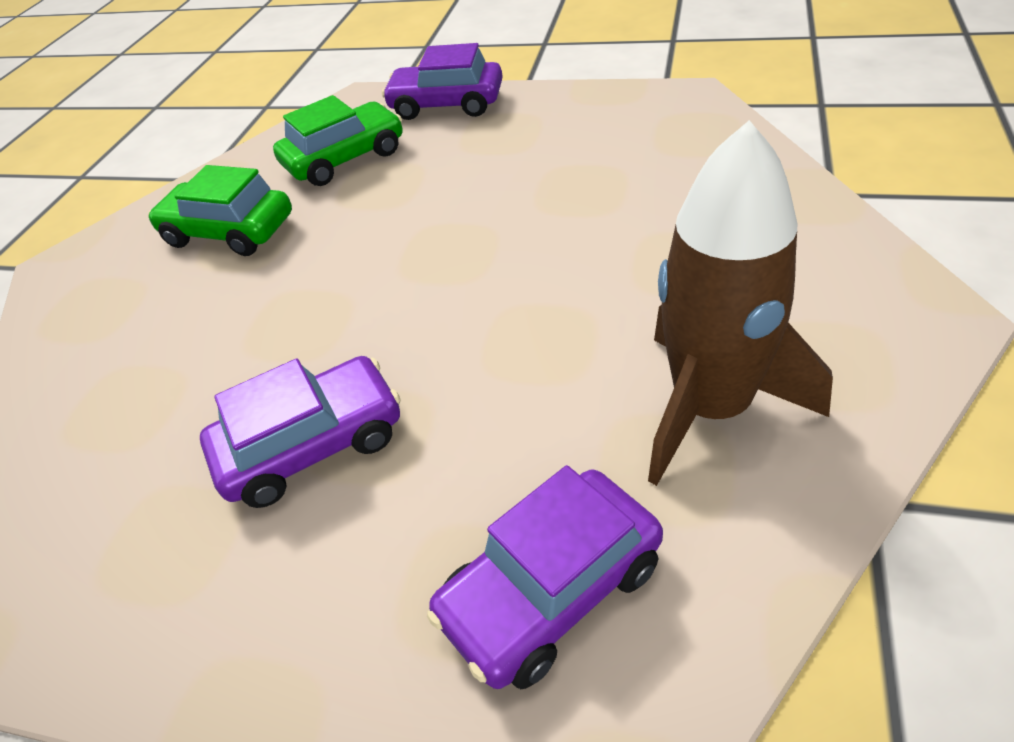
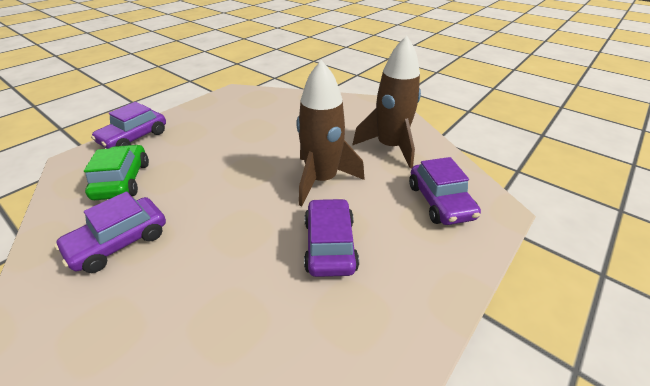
camera: 70 degrees left, 5 degrees down
green car [148,165,292,256] -> purple car [54,191,166,273]
none -> brown rocket [296,60,365,206]

